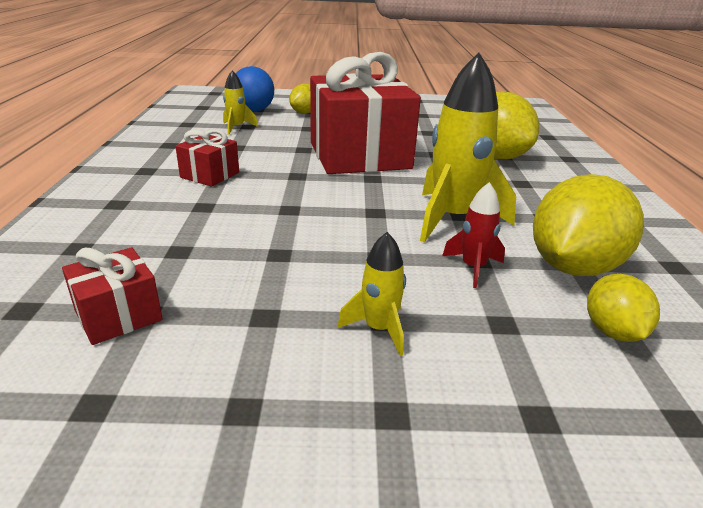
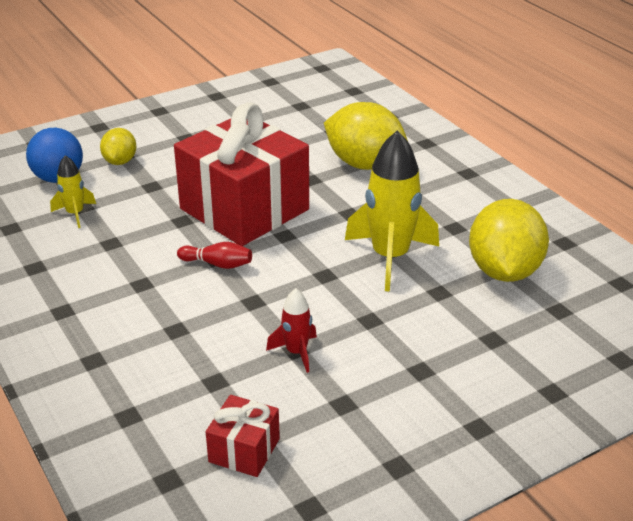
camera: 30 degrees left, 5 degrees up
red gift [175,130,239,187] -> none
yellow rocket [337,232,406,356] -> none
red rocket [442,182,505,288] -> red rocket moved to [266,288,317,373]
yellow lemon [587,274,660,342] -> none
none -> red bowling pin [177,242,252,269]

